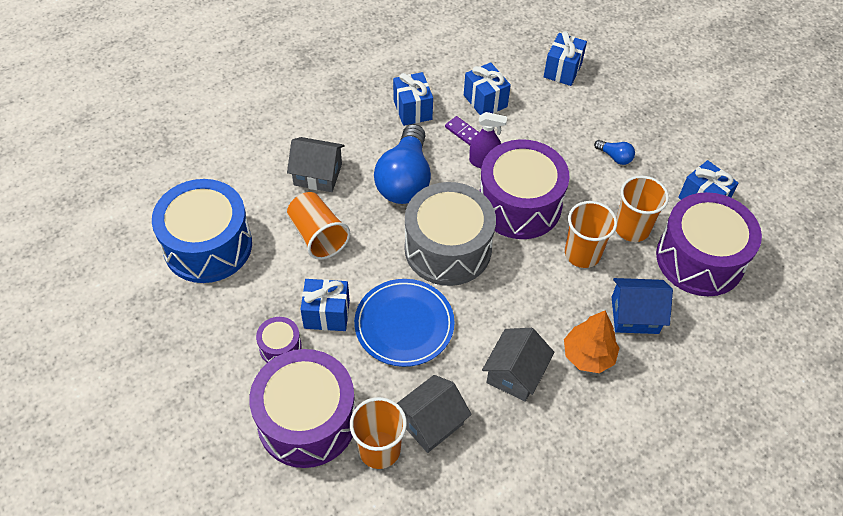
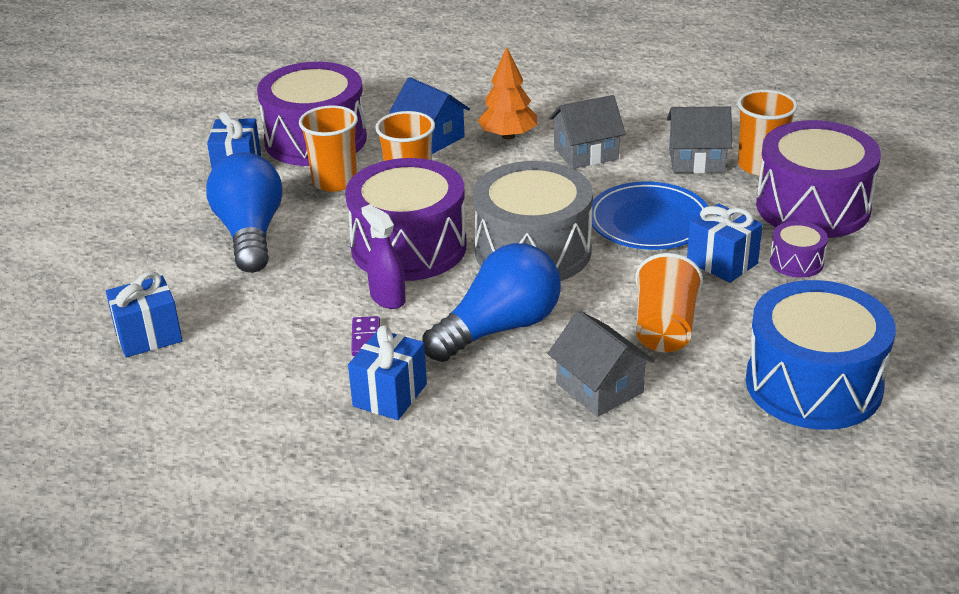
camera: 135 degrees left, 20 degrees down
blue gift [464,62,511,115] -> none
blue light bulb [594,140,635,165] -> blue light bulb [206,152,283,273], size x2.37

